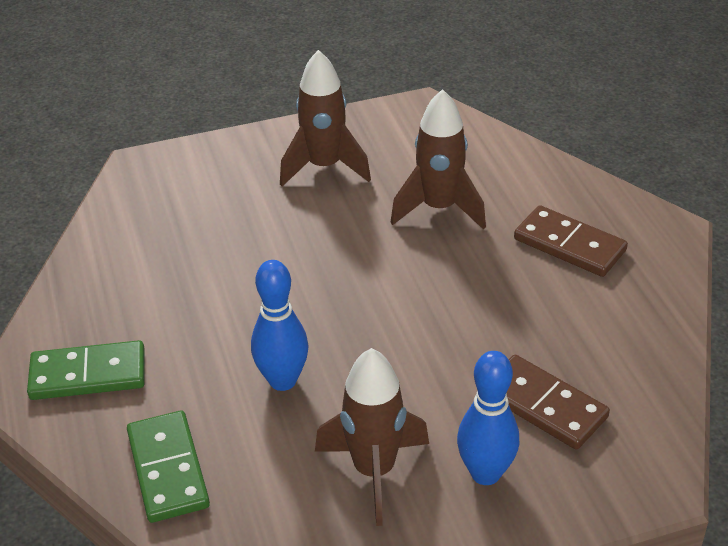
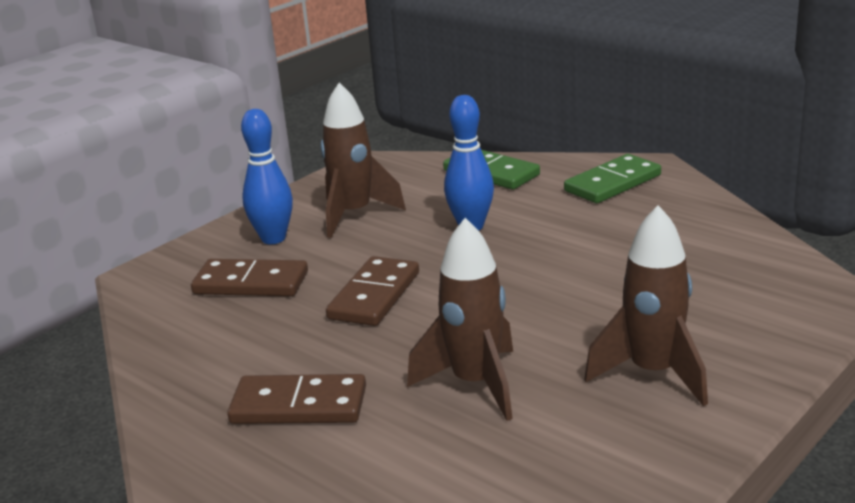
camera: 150 degrees right, 15 degrees down
none -> brown domino [326,256,419,326]

